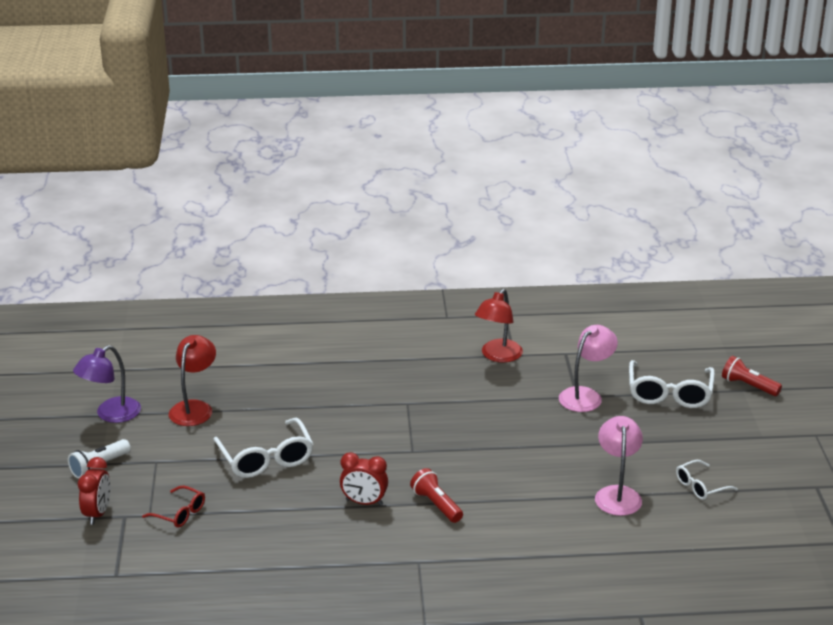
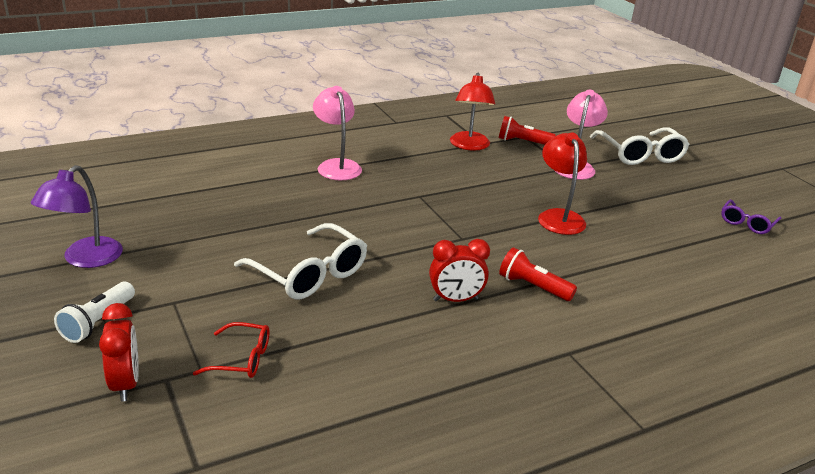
camera: 25 degrees left, 0 degrees up
red lamp [169,335,216,426] -> red lamp moved to [538,133,587,235]
pink lamp [595,416,643,516] -> pink lamp moved to [313,86,362,180]
white glasses [676,460,738,500] -> purple glasses [721,200,781,234]
red flashlight [722,356,782,396] -> red flashlight moved to [499,116,556,145]

